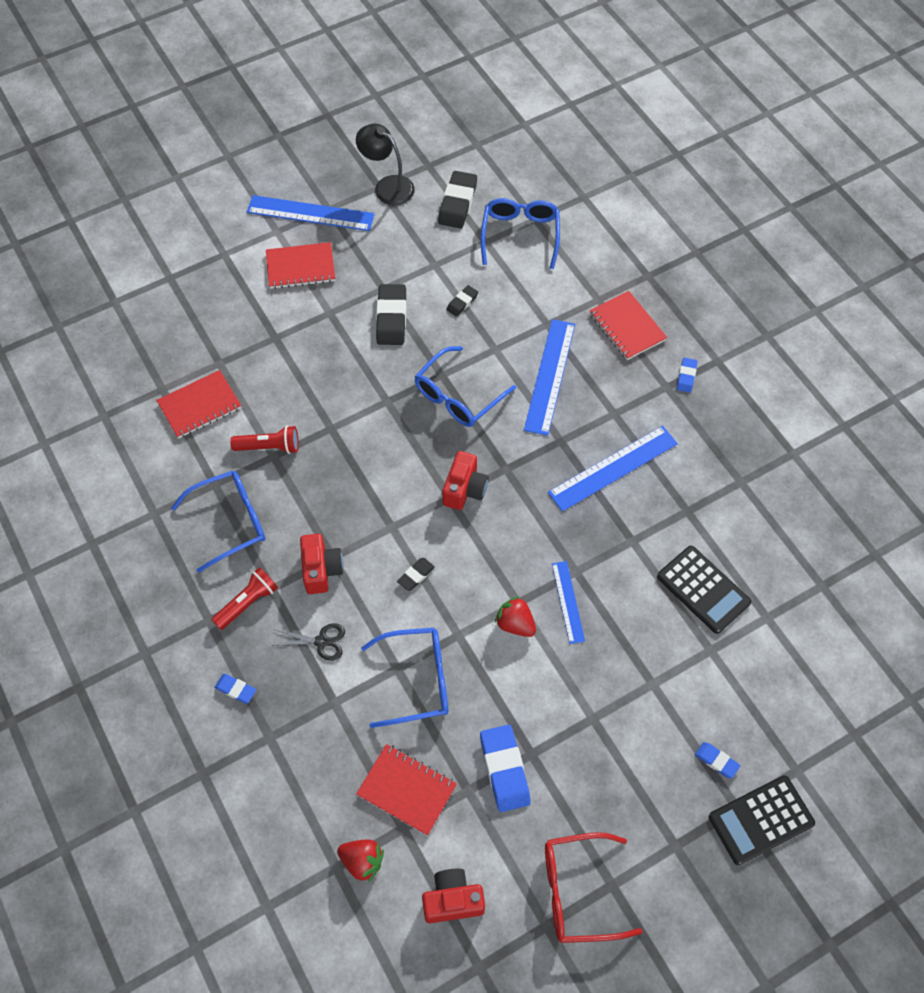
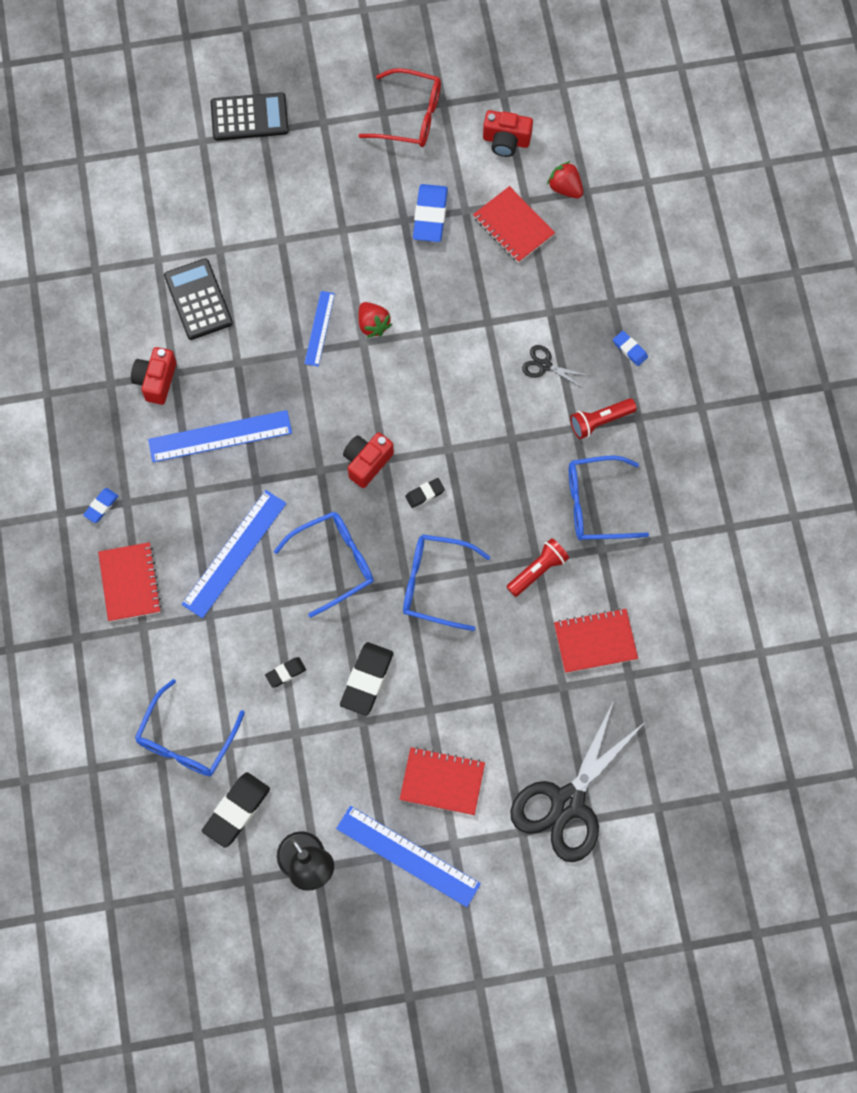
camera: 160 degrees left, 10 degrees up
red flashlight [230,426,299,454] -> red flashlight turned 120 degrees clockwise [507,538,569,597]
red camera [300,534,344,594] -> red camera moved to [131,347,176,405]
blue glasses [361,628,448,728] -> blue glasses moved to [403,534,490,631]
black eraser [397,558,435,591] -> black eraser moved to [405,478,445,508]
blue eraser [695,742,740,778] -> none
none -> black scissors [510,703,645,862]

